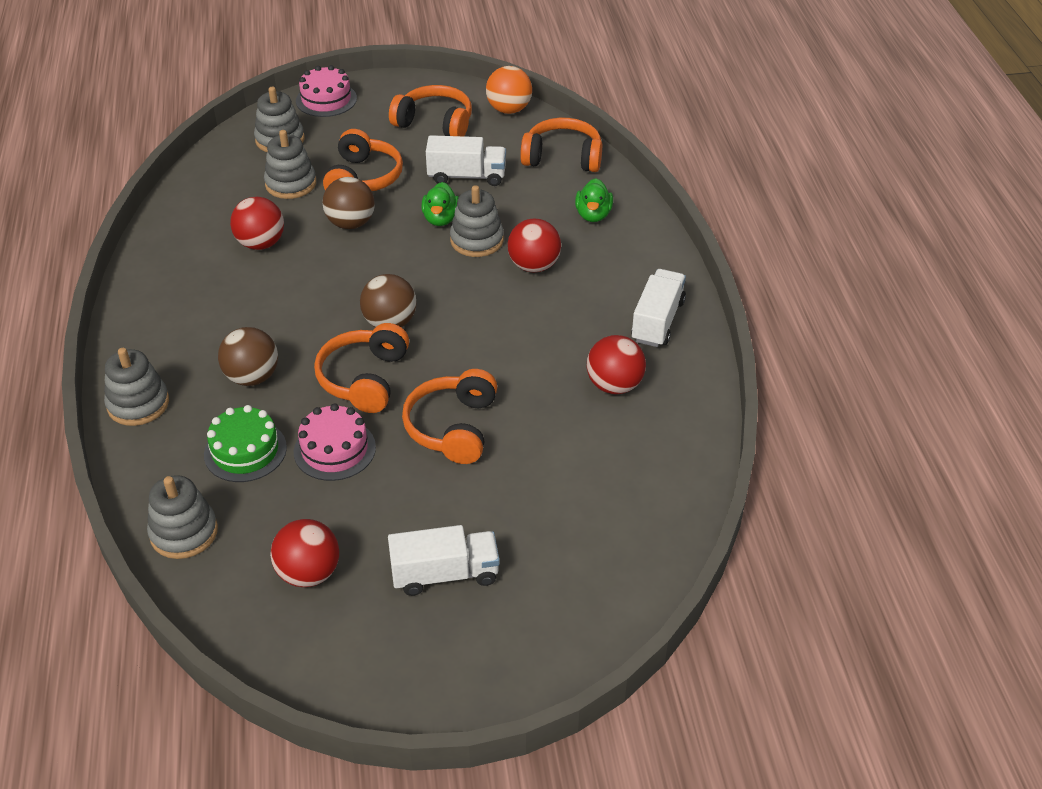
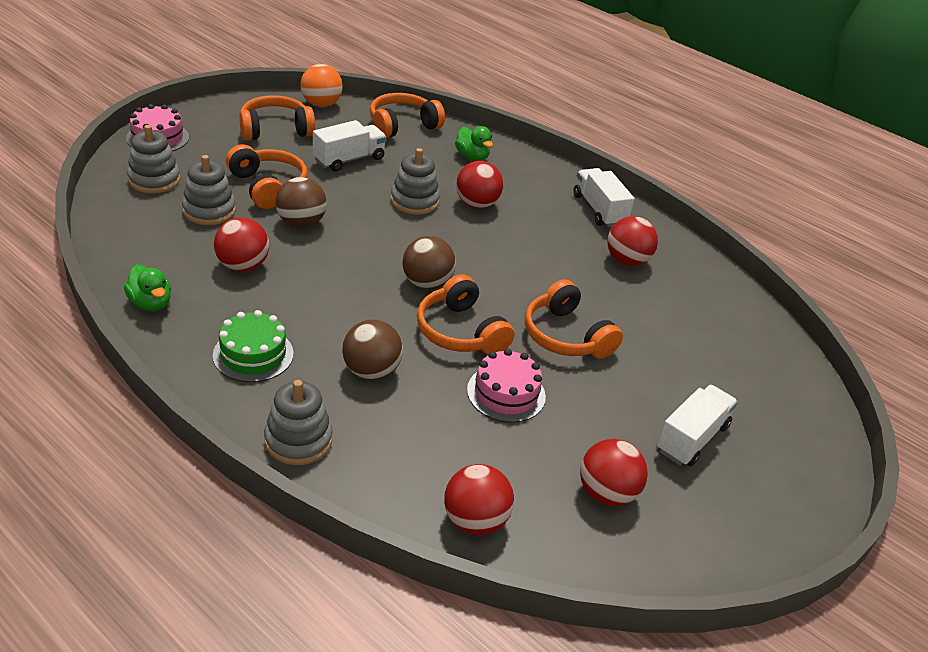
camera: 45 degrees left, 5 degrees down
grey stacking toy [147,475,218,559] -> red ball [444,464,514,535]
green cake [204,405,287,482] -> green cake moved to [213,310,294,382]
green duck [421,182,459,226] -> green duck moved to [124,264,171,311]

